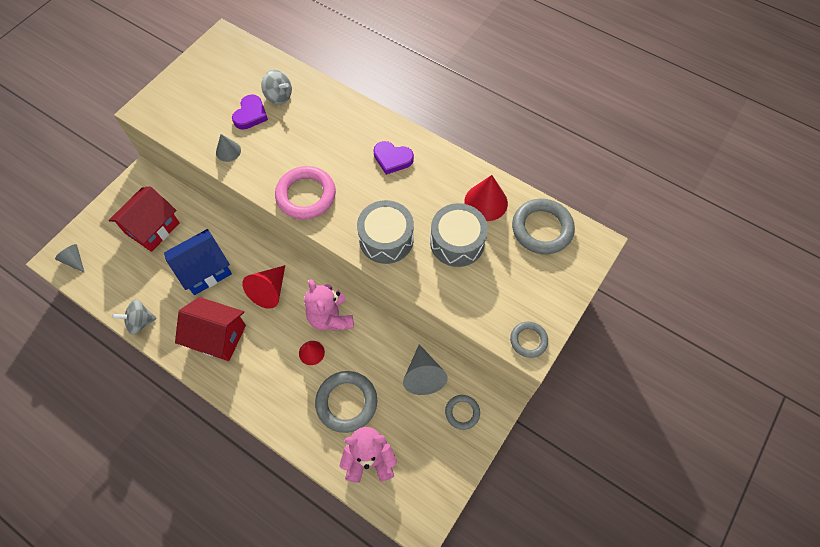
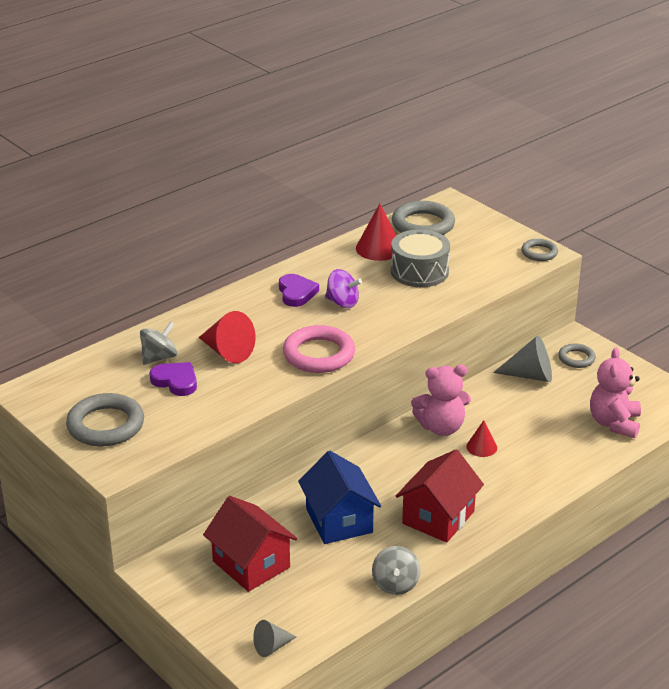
camera: 75 degrees left, 30 degrees down
grey cone [216,134,241,162] -> none
red cone [242,265,285,309] -> red cone moved to [199,311,255,363]
grey ring [315,371,377,433] -> grey ring moved to [66,393,144,446]
grey drum [357,200,414,264] -> none
purple heart [373,141,414,175] -> purple heart turned 45 degrees counterclockwise [279,274,319,307]
none -> purple spinning top [325,269,362,308]

